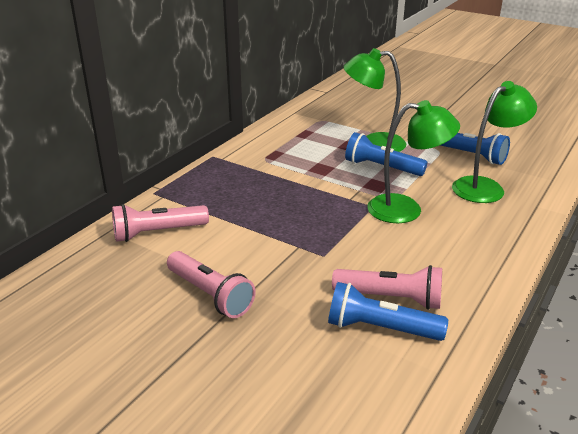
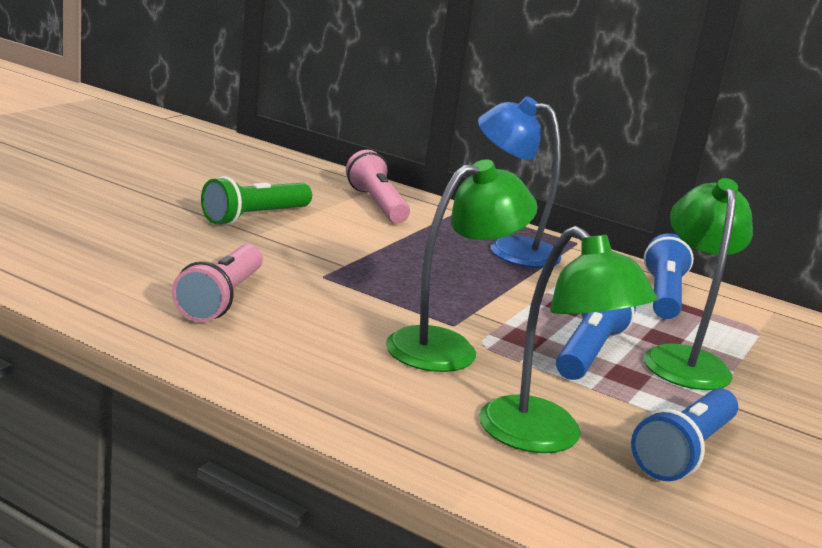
camera: 85 degrees right, 10 degrees down
pink flashlight [167,251,256,318] -> green flashlight [201,176,312,225]
blue flashlight [328,282,448,341] -> blue flashlight moved to [644,233,694,319]
green lamp [367,100,460,223] -> green lamp turned 120 degrees counterclockwise [386,160,538,372]
none -> blue lamp [478,96,561,268]

